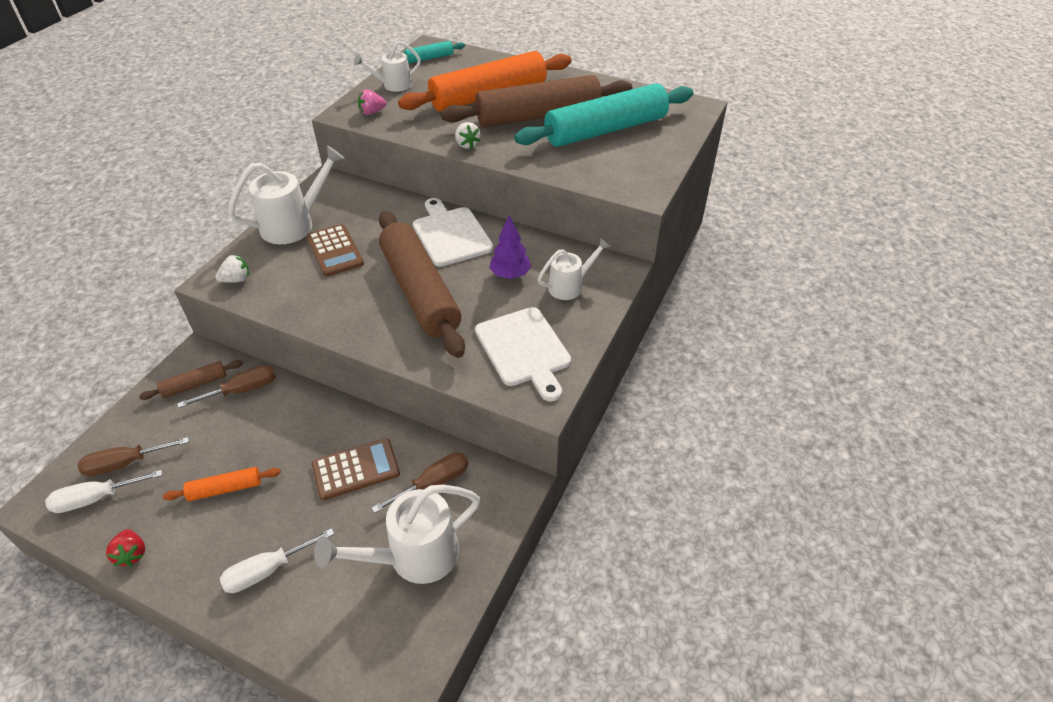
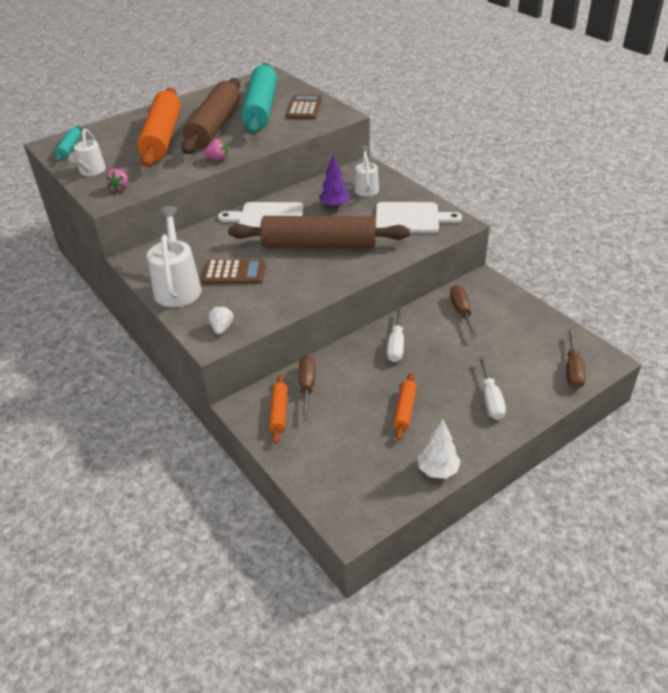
camera: 60 degrees left, 5 degrees down
white screwdriver [45,470,162,513] -> white screwdriver moved to [387,308,404,362]
brown screwdriver [78,437,189,476] -> brown screwdriver moved to [567,329,586,388]
red strawberry [106,529,145,566] -> white tree [418,419,461,479]
brown rolling pin [139,360,243,400] -> orange rolling pin [269,374,288,443]
brown calculator [312,438,400,500] -> brown calculator moved to [287,94,322,119]
white watering can [314,485,480,584] -> none
white strawberry [455,122,480,149] -> pink strawberry [203,139,228,161]

